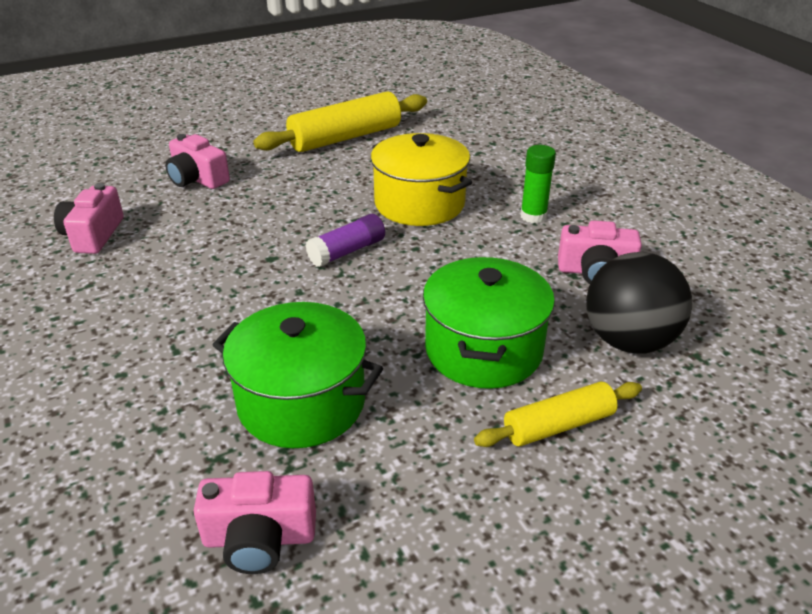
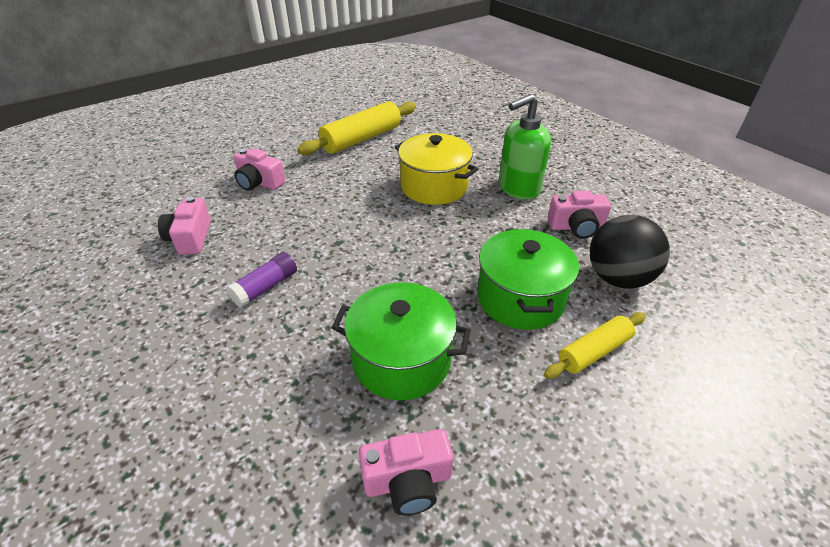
camera: 10 degrees left, 5 degrees up
purple glue stick [306,214,385,267] -> purple glue stick moved to [226,252,297,308]
green glue stick [520,145,556,223] -> green soap dispenser [499,94,551,200]

